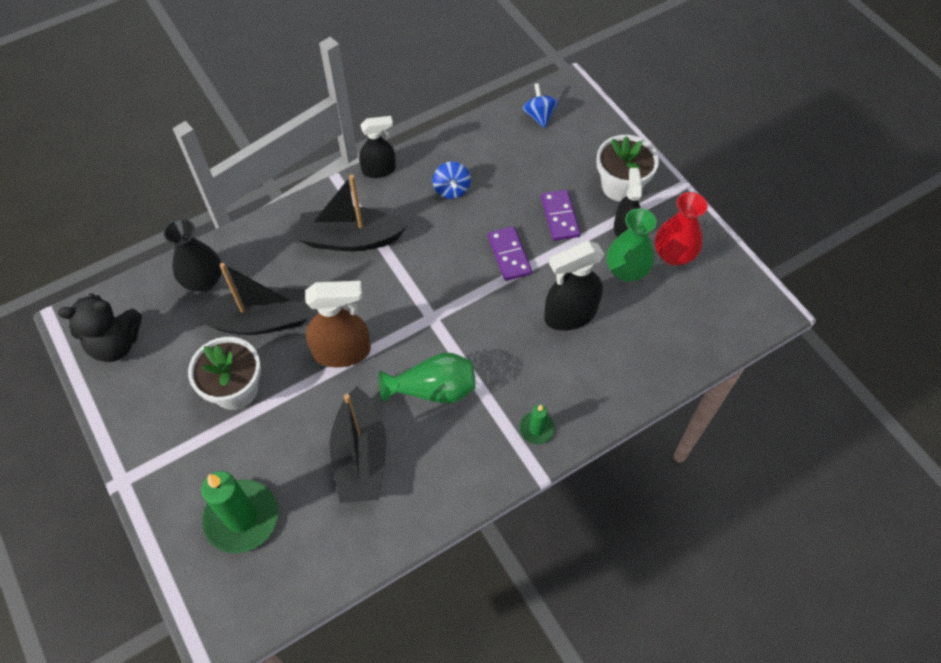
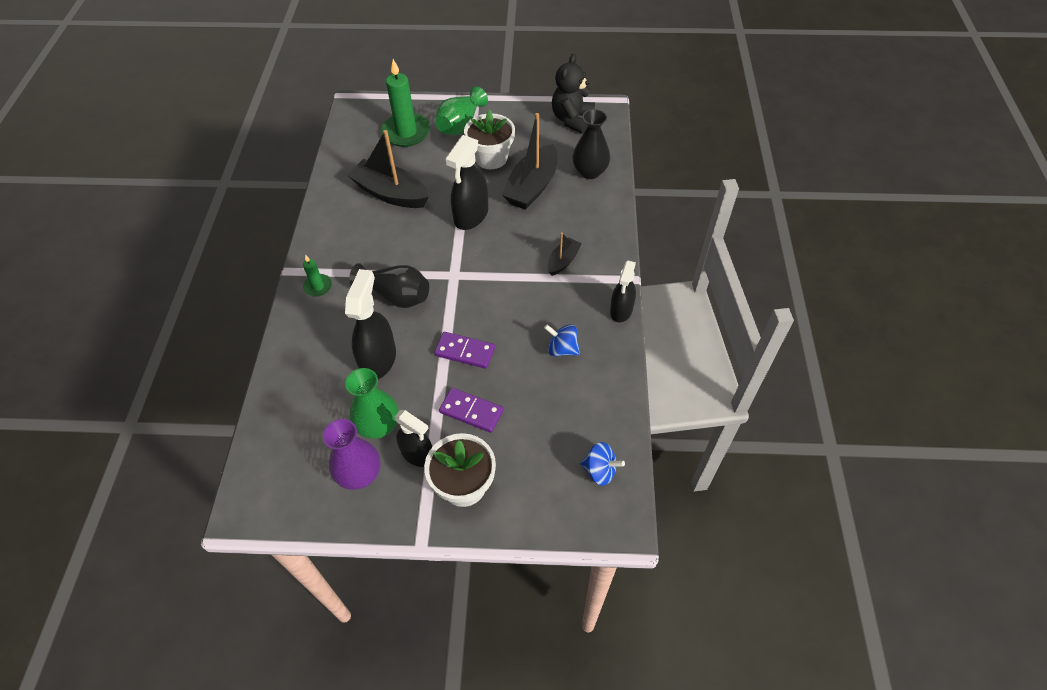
camera: 125 degrees right, 5 degrees down
black boat [298,175,407,251] -> black boat [548,232,582,276], size x0.53
brown spray bottle [305,281,371,367] -> black spray bottle [445,135,488,230]
green vase [379,353,476,404] -> green vase moved to [435,86,488,135]
red vase [655,192,708,266] -> purple vase [323,419,381,490]
none -> black vase [349,263,429,308]

